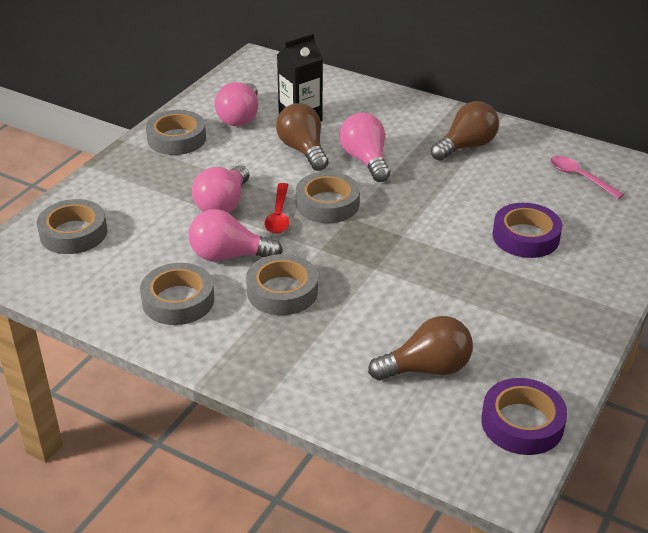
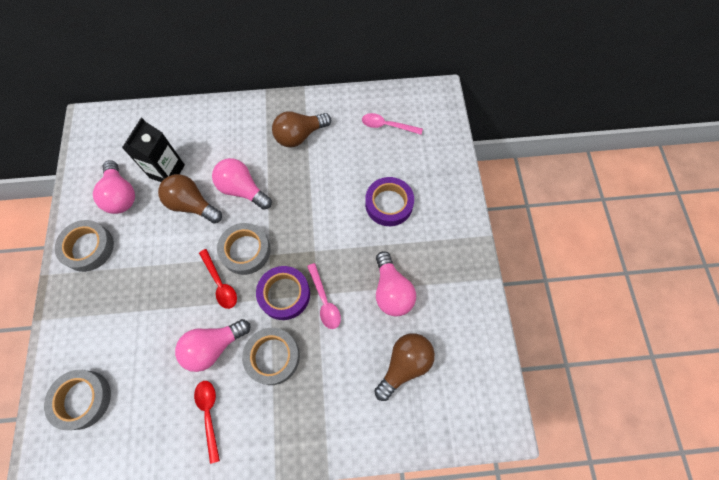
camera: 35 degrees left, 30 degrees up
grey tape [140,263,214,325] -> red spoon [194,381,220,464]
pink light bulb [192,165,249,213] -> pink light bulb moved to [376,251,416,317]
brown light bulb [431,101,499,161] -> brown light bulb turned 135 degrees counterclockwise [272,111,331,148]
purple tape [481,378,567,455] -> purple tape moved to [256,266,310,320]
none -> pink spoon [307,263,341,329]

